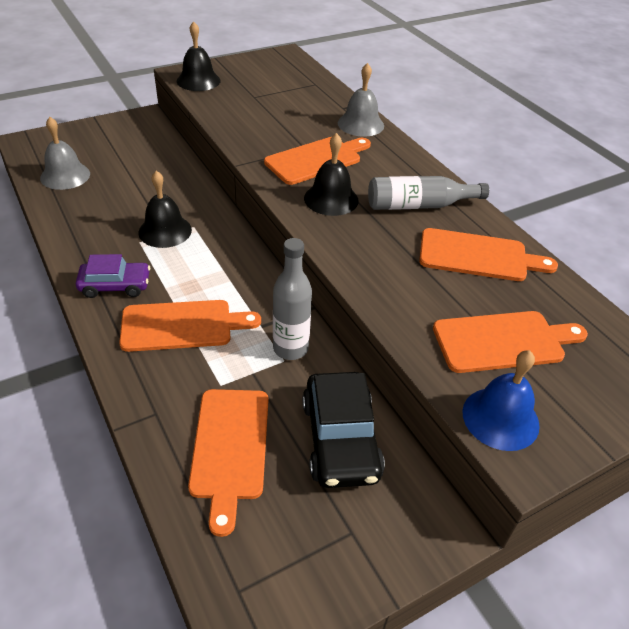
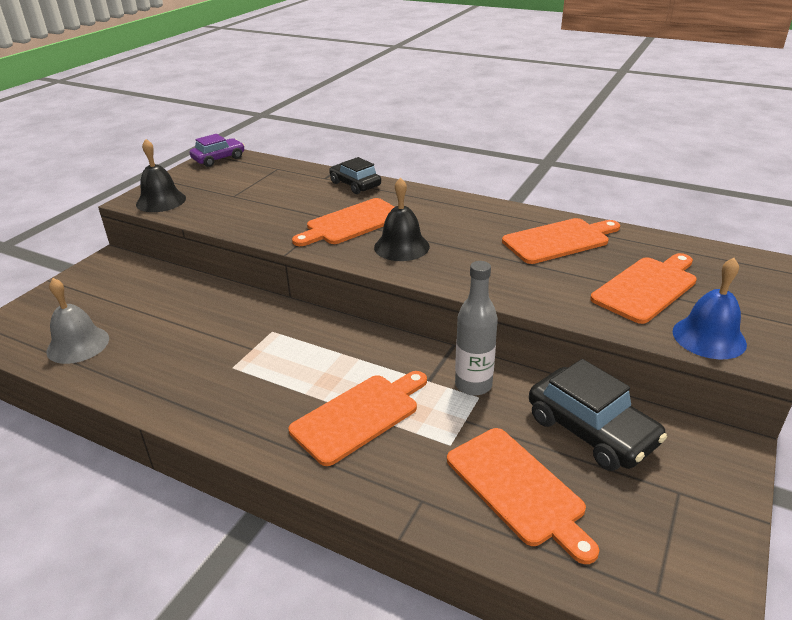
camera: 30 degrees left, 10 degrees down
purple car [76,254,150,298] -> purple car moved to [189,134,245,167]
black bell [138,171,192,248] -> none
orange cutting board [264,137,371,185] -> orange cutting board turned 150 degrees counterclockwise [292,198,394,246]
grey bell [338,63,384,137] -> black car [329,157,381,194]
grey bottle [368,176,489,210] -> none

